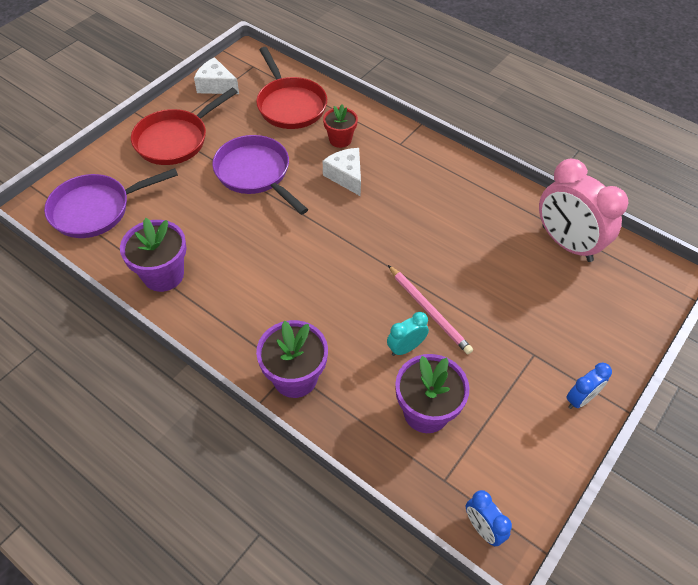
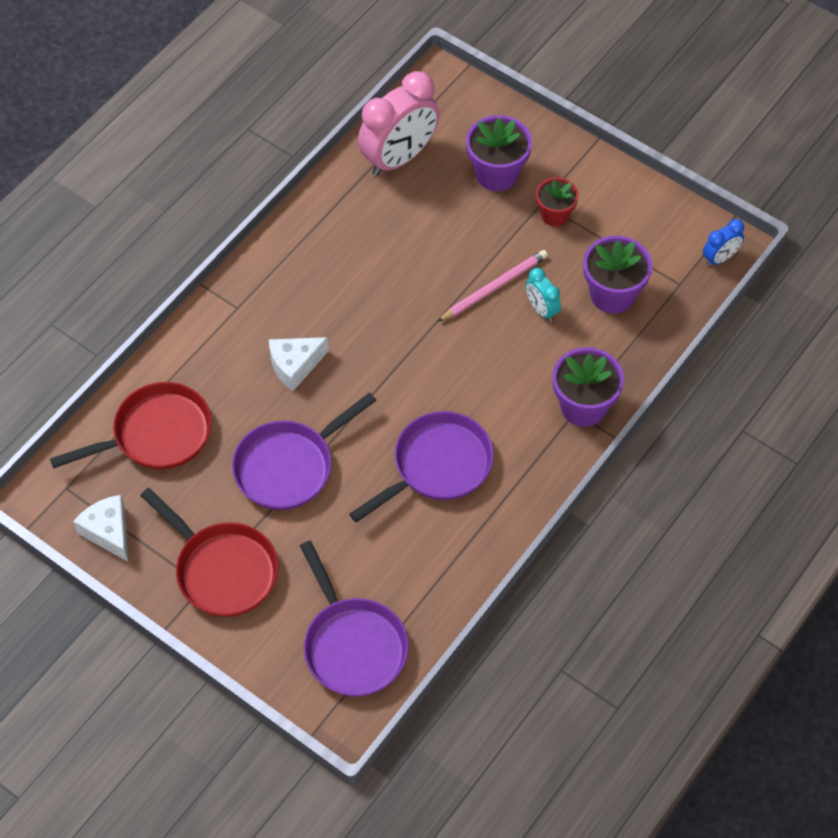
camera: 90 degrees left, 5 degrees up
purple flower pot [120,218,187,292] -> purple flower pot moved to [466,115,532,191]
white cheese [194,57,239,94] -> white cheese turned 120 degrees clockwise [73,495,128,562]
red flower pot [323,104,358,148] -> red flower pot moved to [536,177,579,227]
blue clock [566,363,612,409] -> none
none -> purple pan [349,411,494,523]

